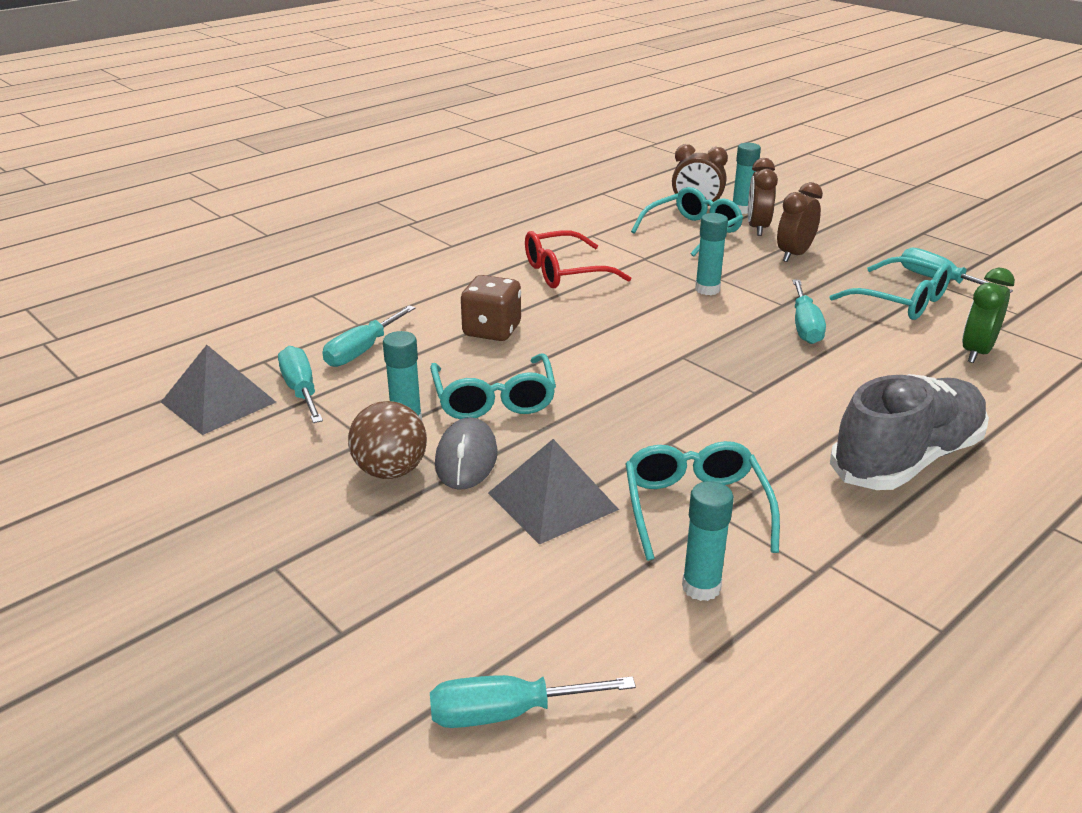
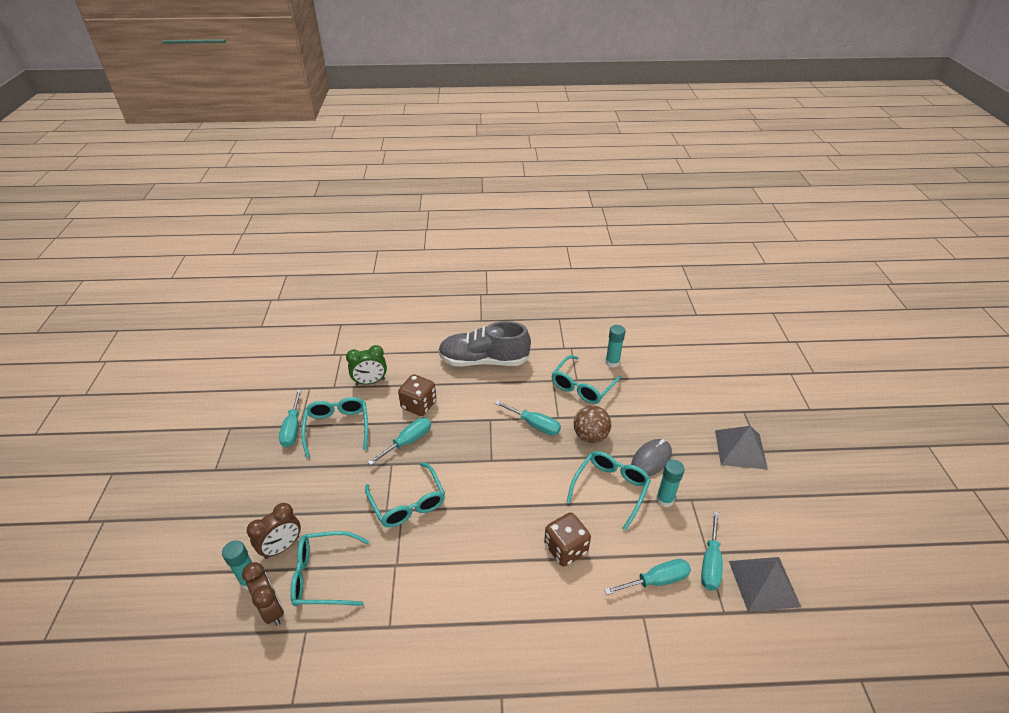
camera: 140 degrees left, 10 degrees up
brown ball [348,401,427,479] -> brown ball moved to [574,405,611,443]
turquoise screwdriver [430,675,636,728] -> turquoise screwdriver moved to [495,400,561,436]
grey pyramid [488,439,619,545] -> grey pyramid moved to [715,426,768,469]
red glasses [525,230,631,288] -> none
turquoise glue stick [695,213,728,295] -> turquoise glasses [365,462,445,527]
brown clock [777,182,823,262] -> none
none -> brown dice [398,374,436,416]

